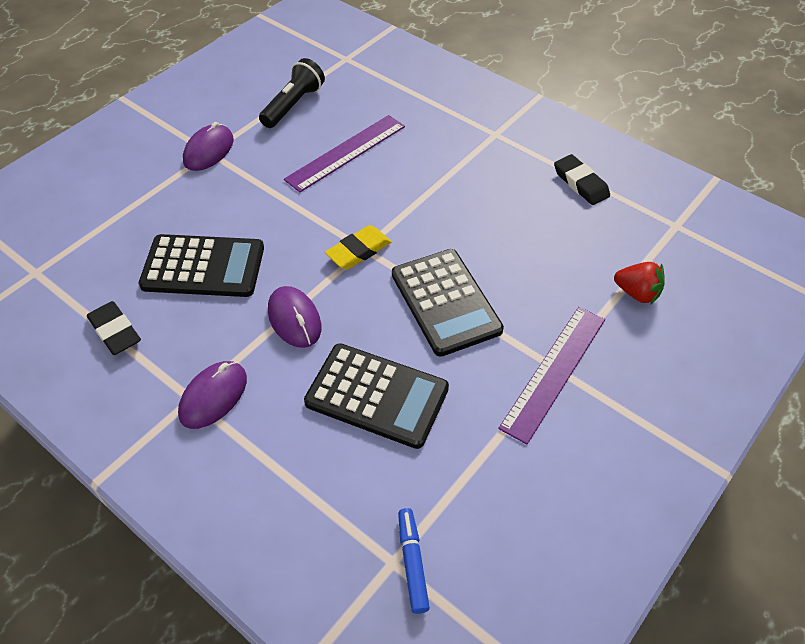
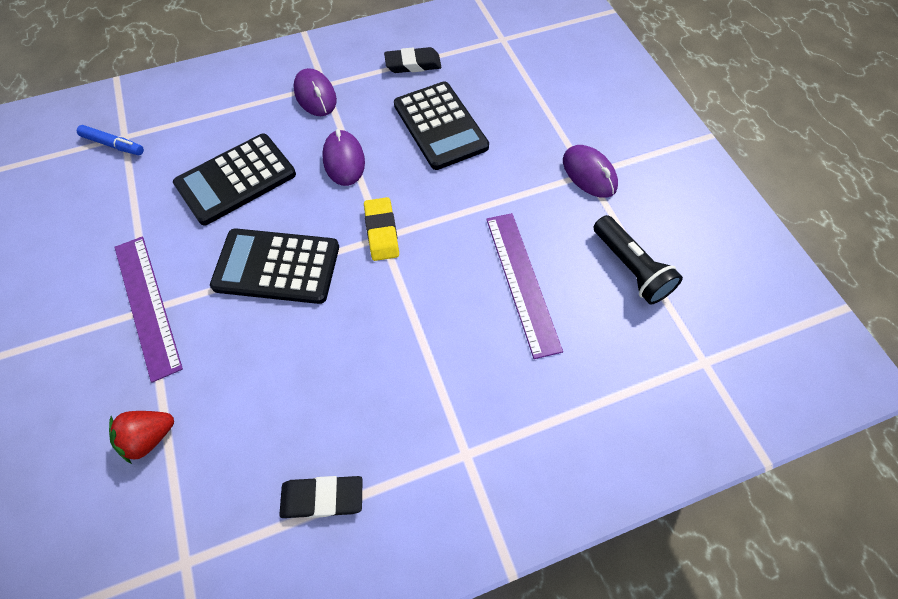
camera: 120 degrees right, 10 degrees up
black calculator [138,234,264,297] -> black calculator turned 60 degrees counterclockwise [394,81,489,170]
purple mouse [268,286,321,348] -> purple mouse turned 75 degrees clockwise [322,129,365,186]

